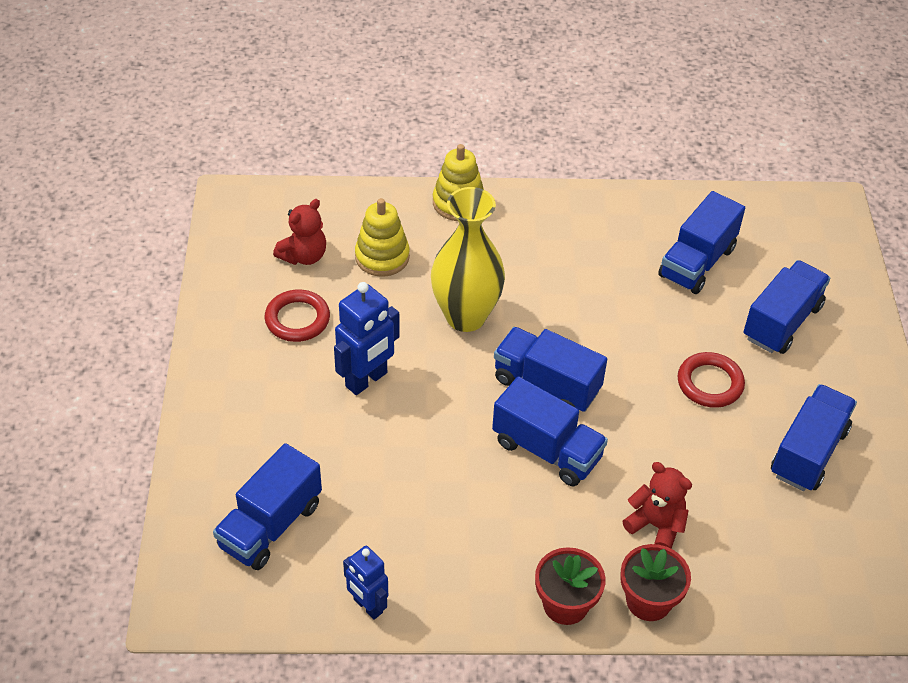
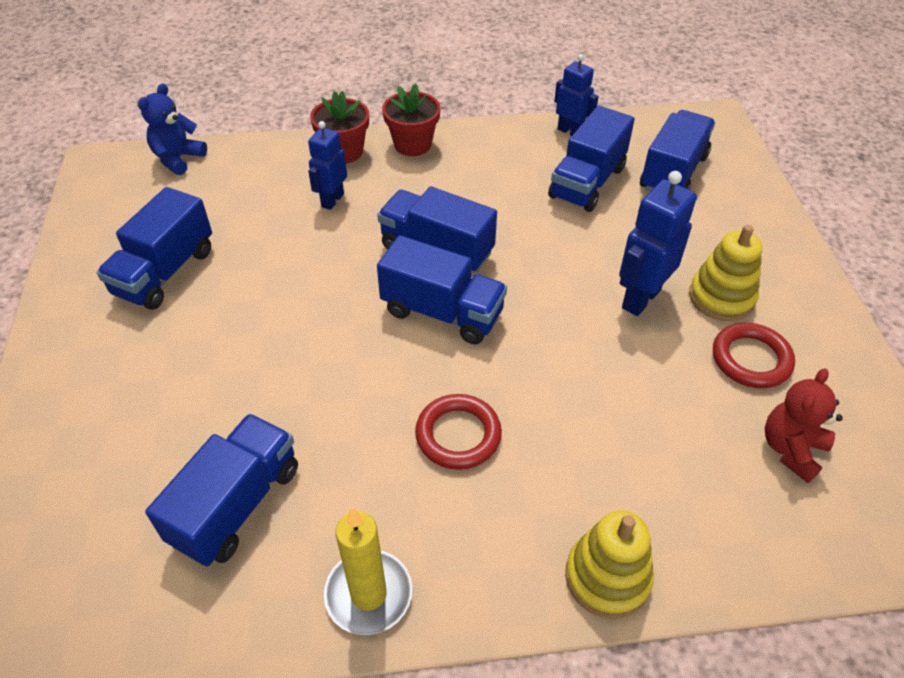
camera: 175 degrees right, 0 degrees up
yellow stacking toy [355,198,410,277] -> yellow stacking toy moved to [689,225,762,321]
yellow vase [431,187,505,332] -> none
red teddy bear [623,462,692,549] -> blue robot [308,121,347,210]
red ring [678,352,745,408] -> red ring moved to [415,394,502,470]
blue truck [743,260,830,354] -> blue truck moved to [548,106,635,212]
none -> blue teddy bear [138,84,207,175]
none -> yellow candle [324,508,412,635]

